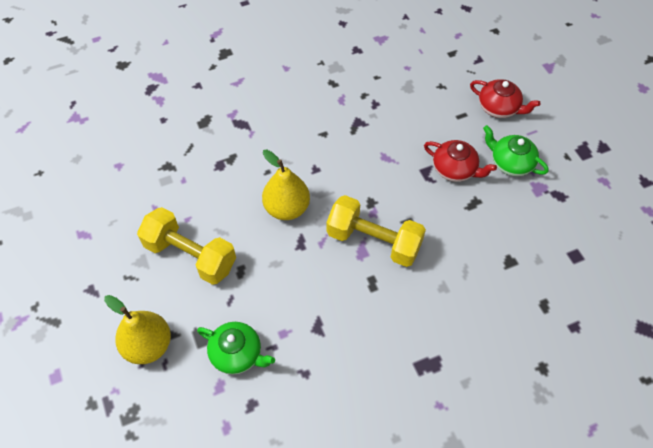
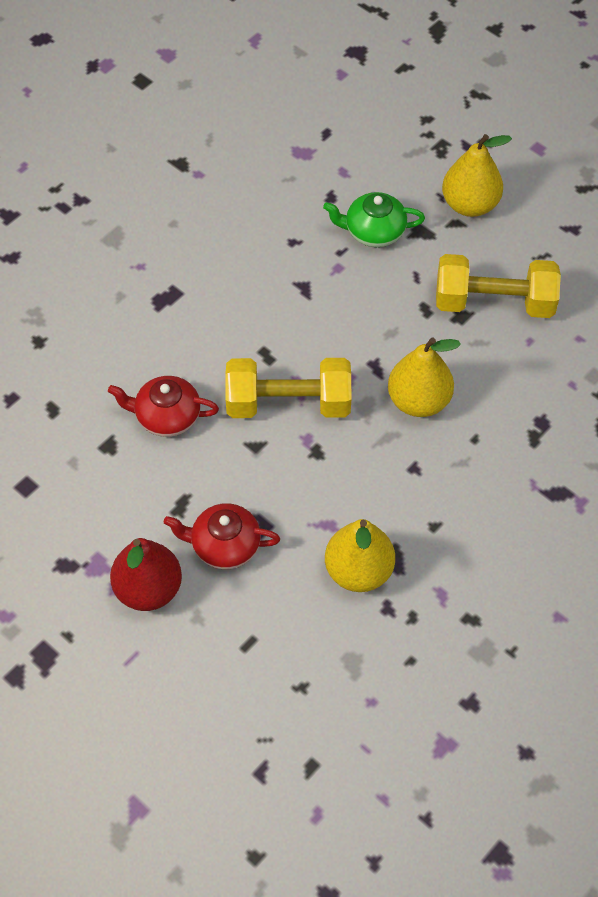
camera: 155 degrees right, 0 degrees up
red teapot [470,79,540,118] -> red teapot moved to [108,376,219,437]
green teapot [483,125,549,176] -> red pear [110,538,182,611]
none -> yellow pear [325,519,395,592]

